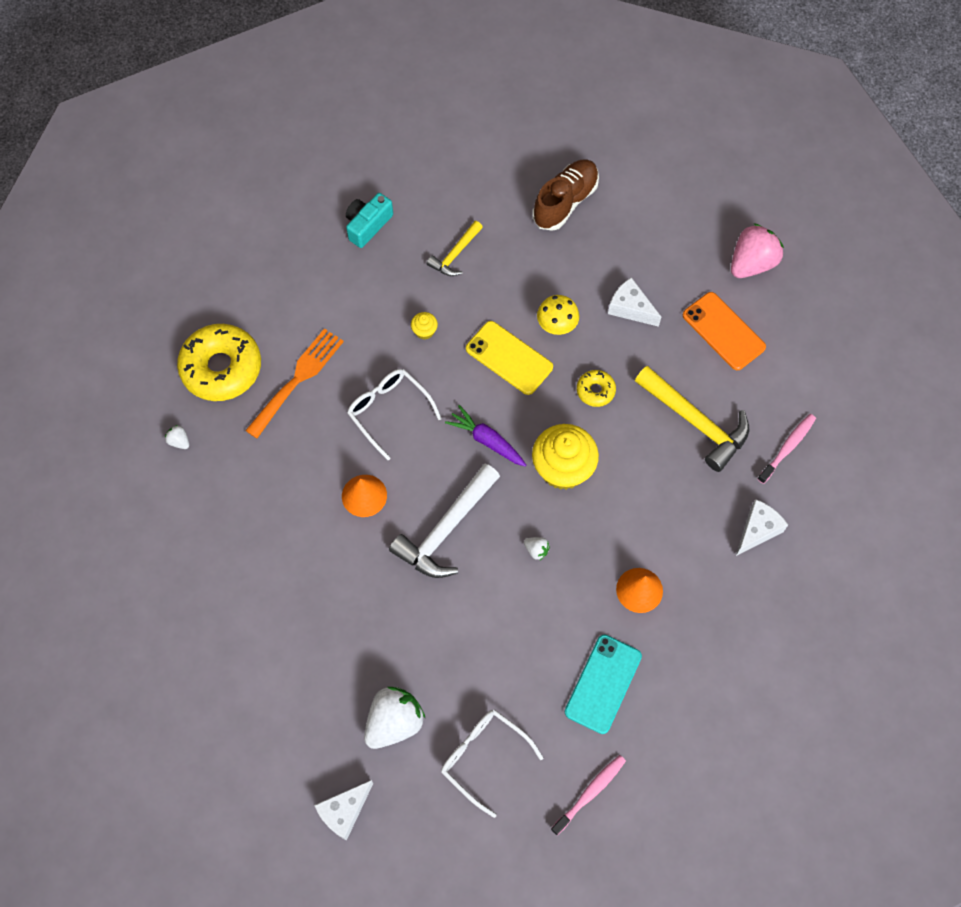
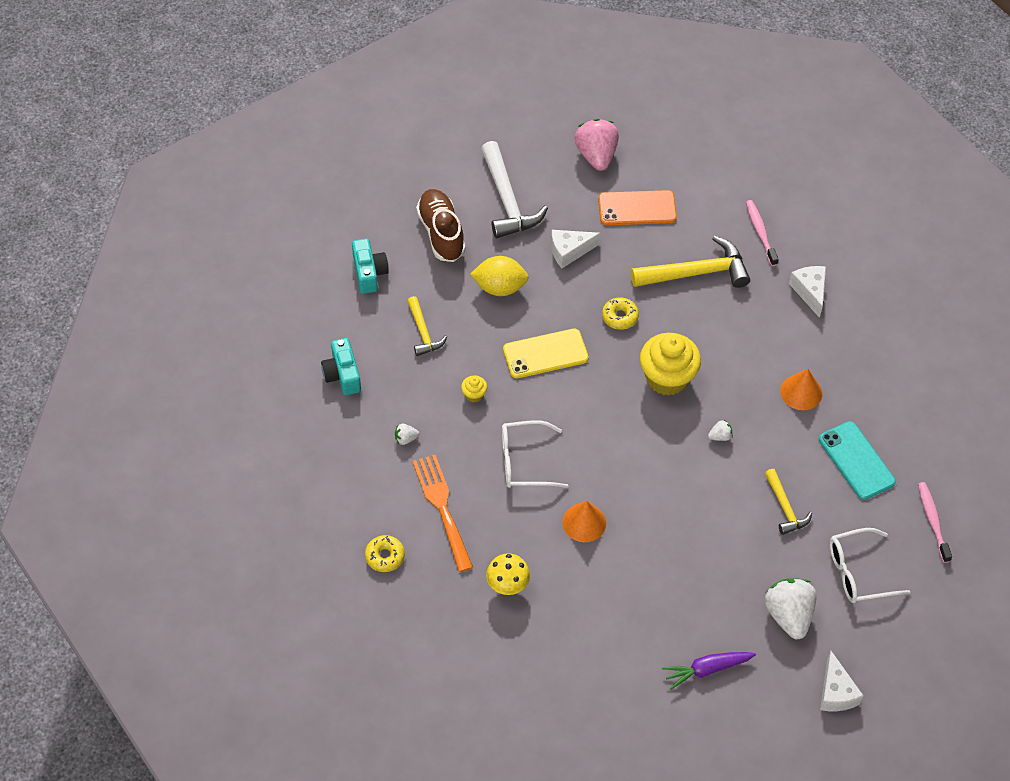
camera: 55 degrees left, 10 degrees down
white strawberry [165,425,189,449] -> white strawberry moved to [395,424,419,445]
yellow donut [177,324,261,401] -> yellow donut [365,535,405,572], size x0.47
white hammer [389,463,500,578] -> white hammer moved to [481,141,548,238]
purple carrot [445,405,526,466] -> purple carrot moved to [662,652,756,690]
yellow mushroom [537,295,579,335] -> yellow mushroom moved to [486,553,530,595]
none -> turquoise camera [352,239,389,294]
none -> yellow lemon [470,256,529,296]
none -> yellow hammer [765,469,812,535]

